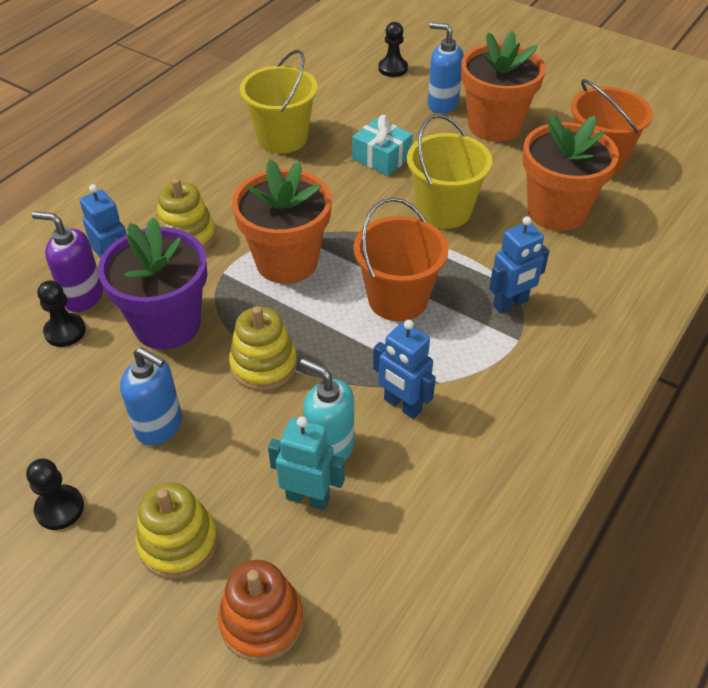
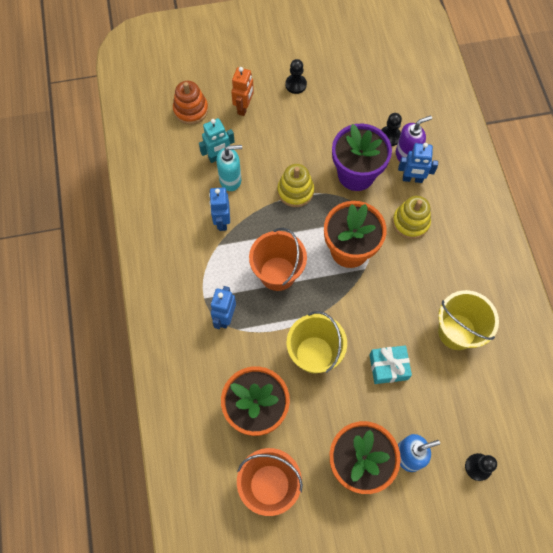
camera: 135 degrees right, 20 degrees up
blue soap dispenser [120,347,182,446] -> none
yellow stacking toy [136,482,218,579] -> orange robot [231,67,254,116]
blue robot [373,320,436,419] -> blue robot turned 90 degrees counterclockwise [209,187,230,231]

